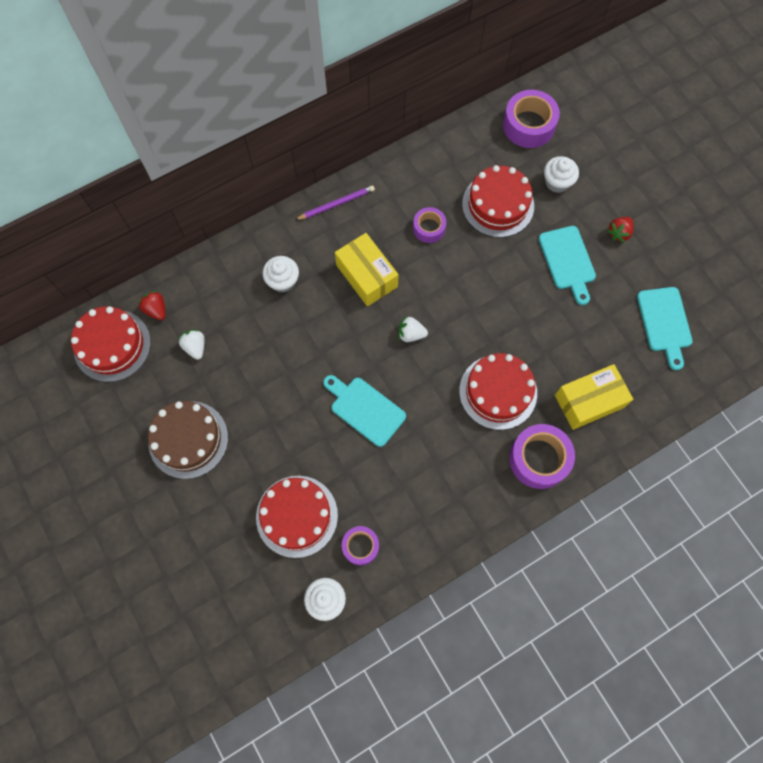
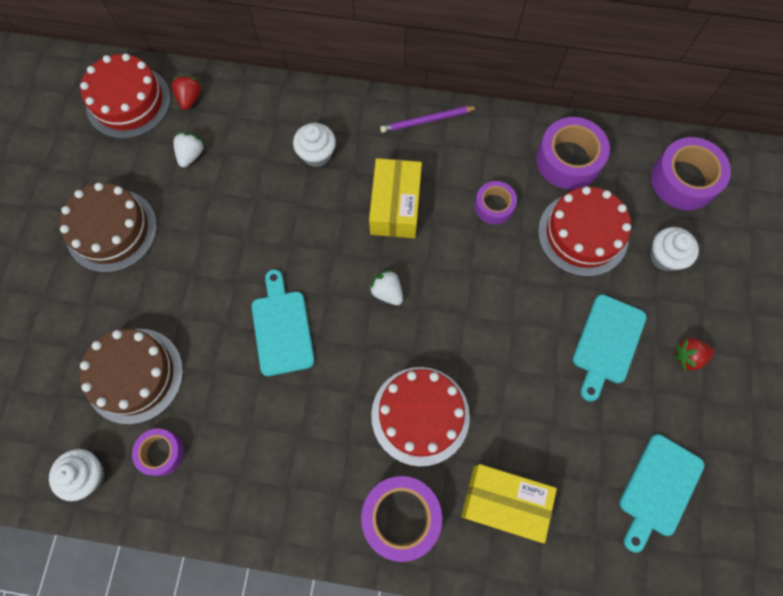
camera: 40 degrees right, 0 degrees up
red cake [256,476,338,558] -> brown cake [79,329,183,424]
purple pencil [295,185,375,220] -> purple pencil turned 150 degrees clockwise [380,106,478,133]
none -> purple tape [536,117,610,190]

